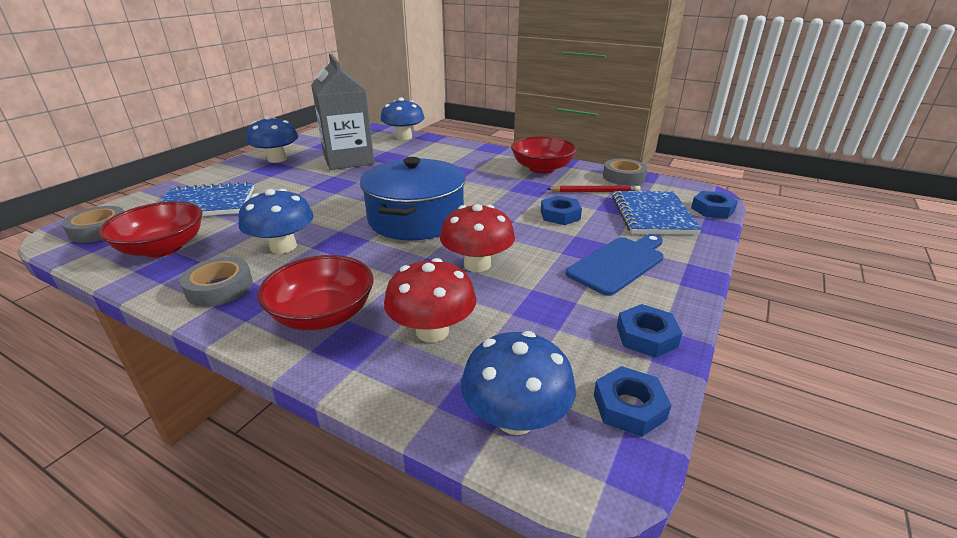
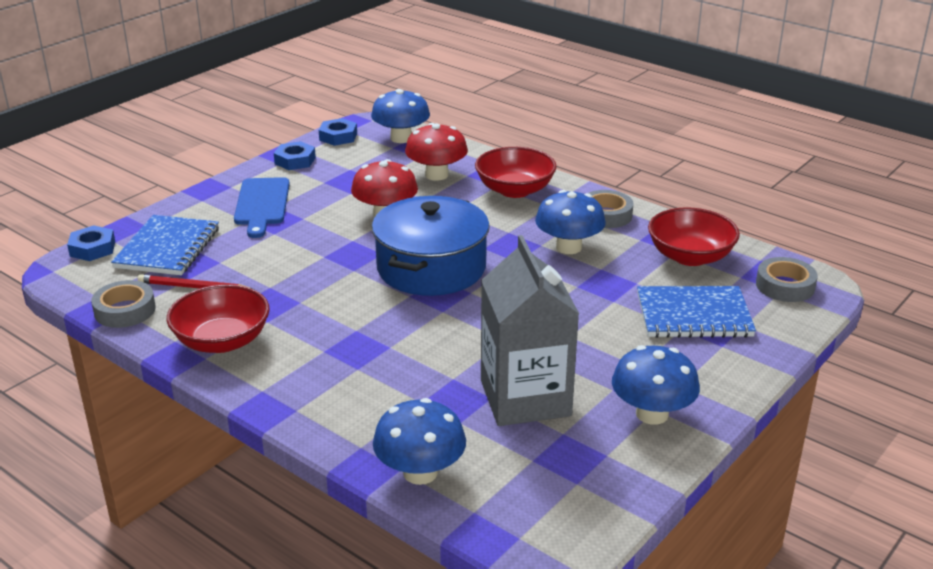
camera: 170 degrees left, 0 degrees up
blue nut [541,196,582,225] -> none
blue cutting board [566,234,664,296] -> blue cutting board turned 60 degrees counterclockwise [234,177,290,238]

